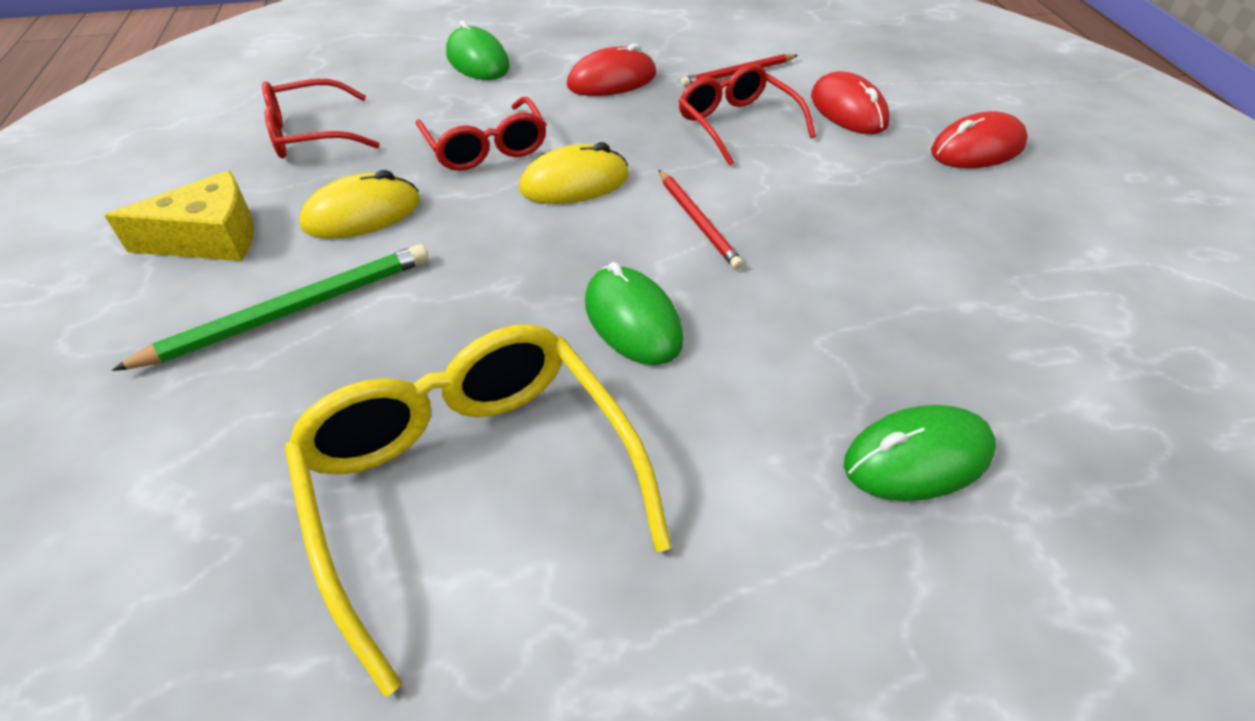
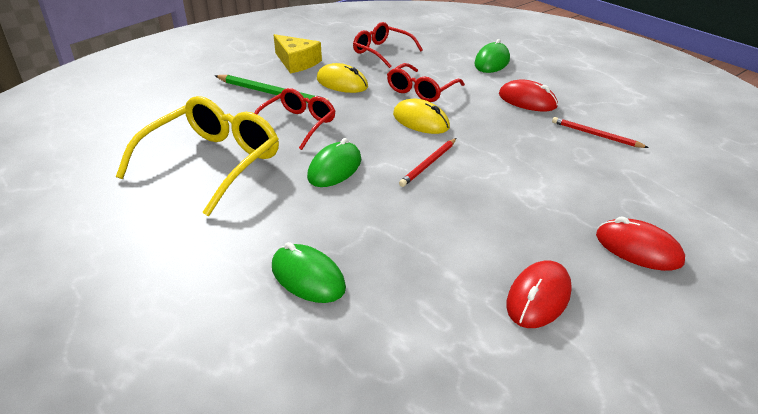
camera: 60 degrees right, 10 degrees down
red glasses [679,64,816,166] -> red glasses moved to [254,88,335,150]
red mouse [811,72,890,134] -> red mouse moved to [506,261,572,328]

